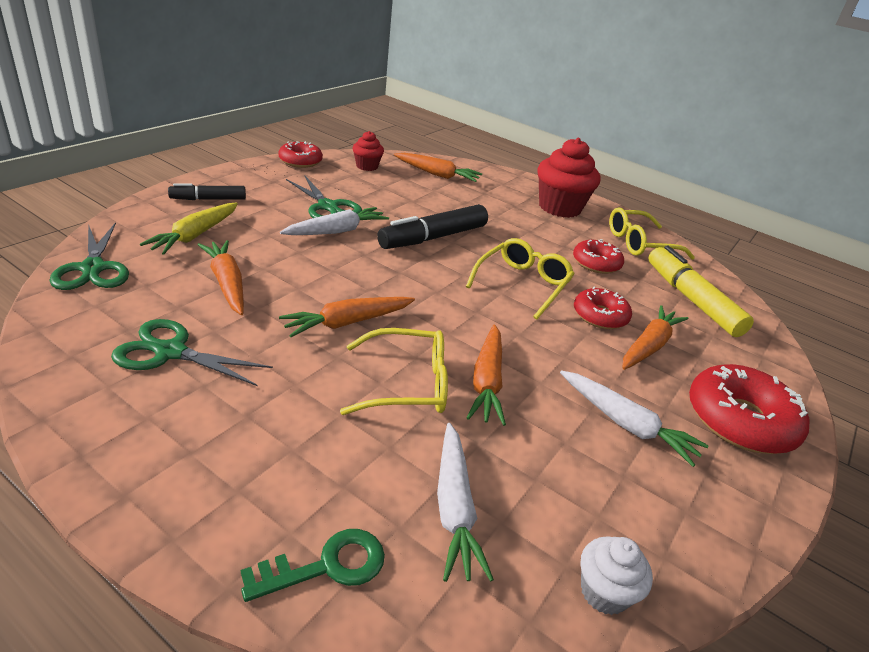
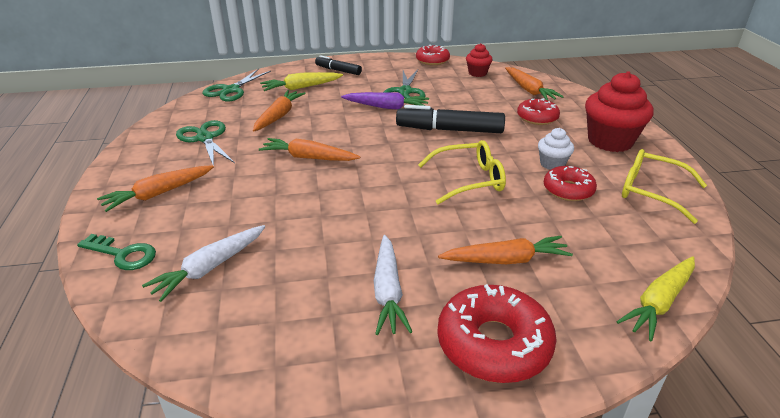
camera: 50 degrees right, 0 degrees up
white carrot [280,207,389,235] -> purple carrot [341,92,429,110]
yellow glasses [340,328,448,415] -> none
orange carrot [467,324,506,426] -> orange carrot moved to [97,165,214,212]
red donut [574,287,632,329] -> red donut moved to [517,98,560,125]
white cupcake [581,536,653,615] -> white cupcake moved to [538,128,574,170]
yellow marker [648,246,754,337] -> none
none -> yellow carrot [616,256,695,341]

